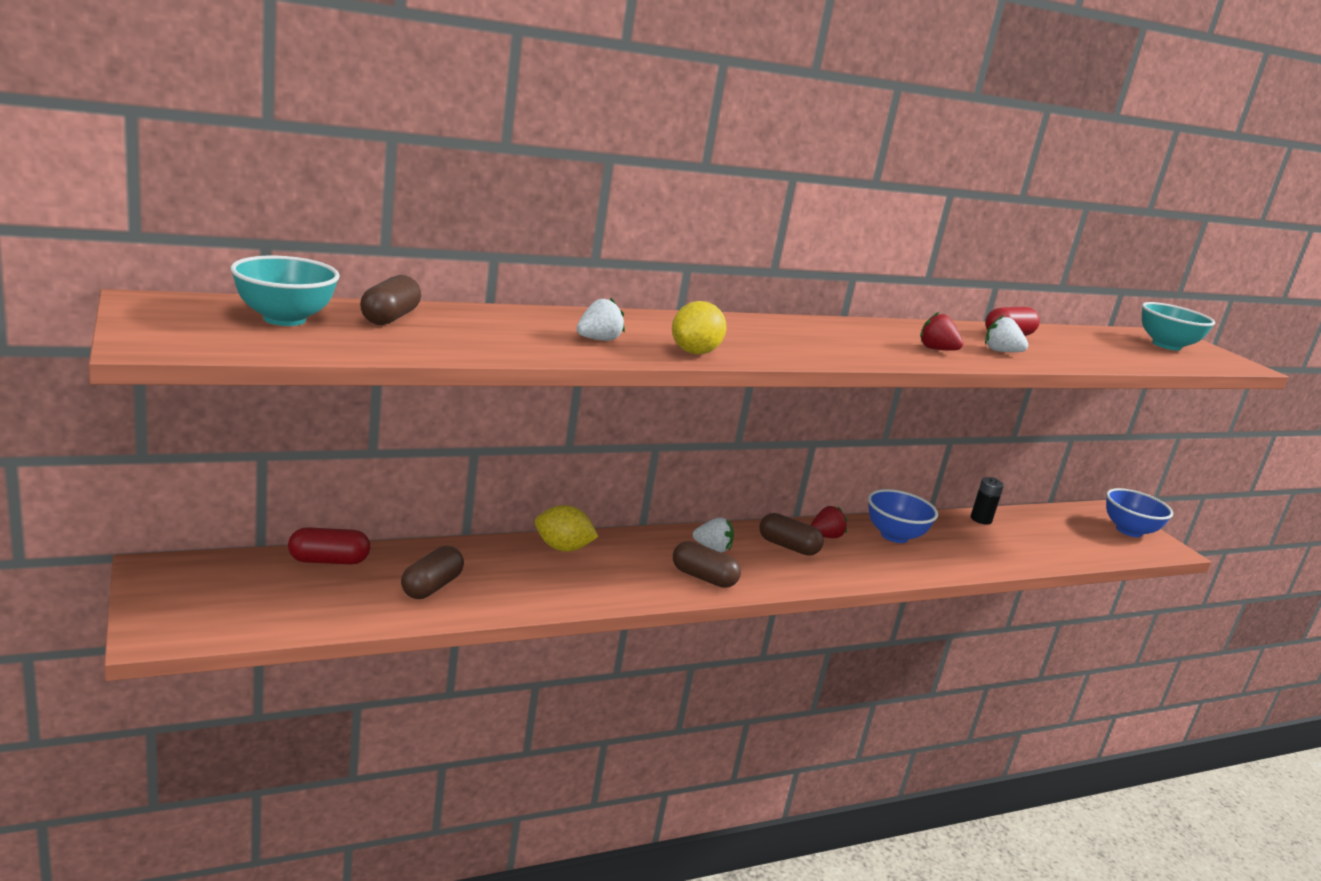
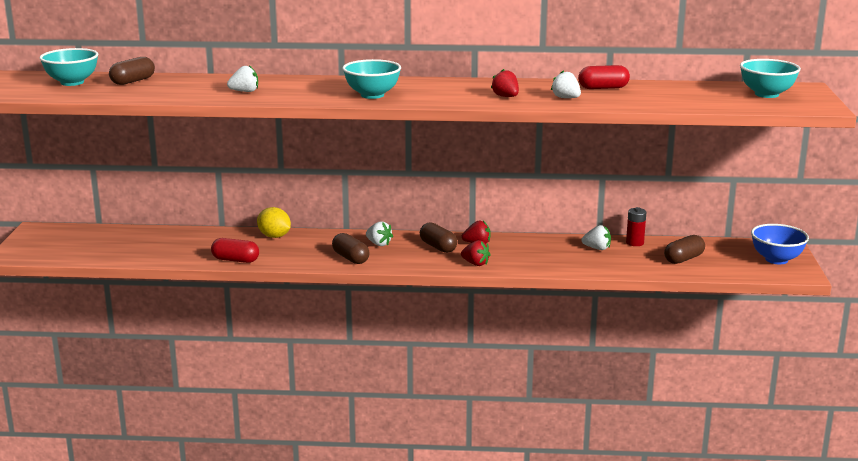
camera: 30 degrees right, 0 degrees up
red capsule [288,527,370,564] -> red capsule moved to [211,238,259,263]
brown capsule [401,546,464,599] -> brown capsule moved to [664,235,705,264]
yellow lemon [672,301,727,354] -> none
blue bowl [868,489,938,543] -> none
black battery [971,477,1004,525] -> red battery [626,207,646,246]
none -> turquoise bowl [343,59,401,99]
none -> red strawberry [461,240,490,266]
none -> white strawberry [581,225,611,250]

